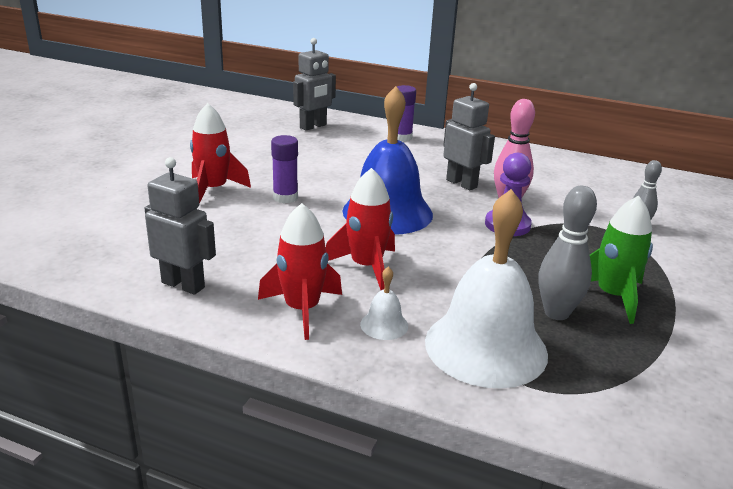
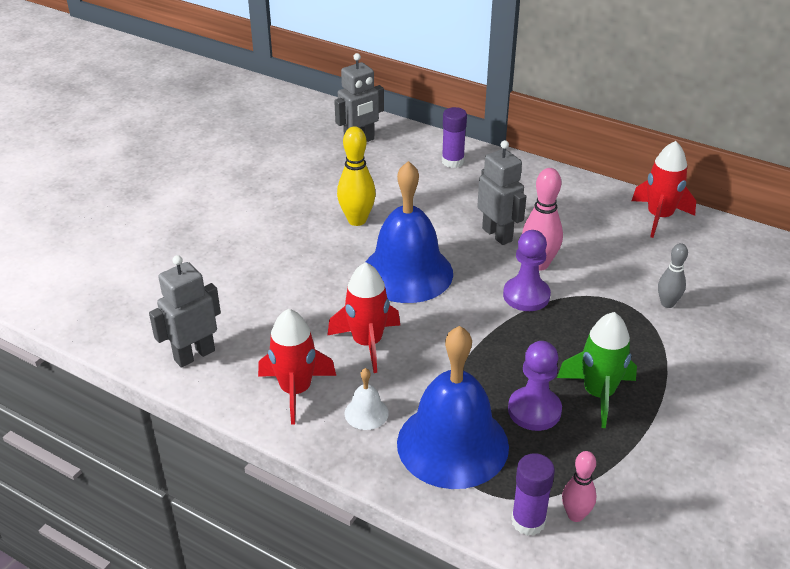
camera: 10 degrees right, 10 degrees up
grey robot [144,157,216,295] -> grey robot turned 75 degrees counterclockwise [149,255,221,368]
red rocket [190,103,251,204] -> red rocket moved to [632,141,696,238]
purple glue stick [271,135,298,203] -> purple glue stick moved to [511,453,555,536]
white bell [425,189,548,389] -> blue bell [397,326,509,489]
grey bowling pin [538,186,597,320] -> purple pawn [508,341,562,431]
none -> yellow bowling pin [337,127,376,226]
none -> pink bowling pin [562,451,597,522]

